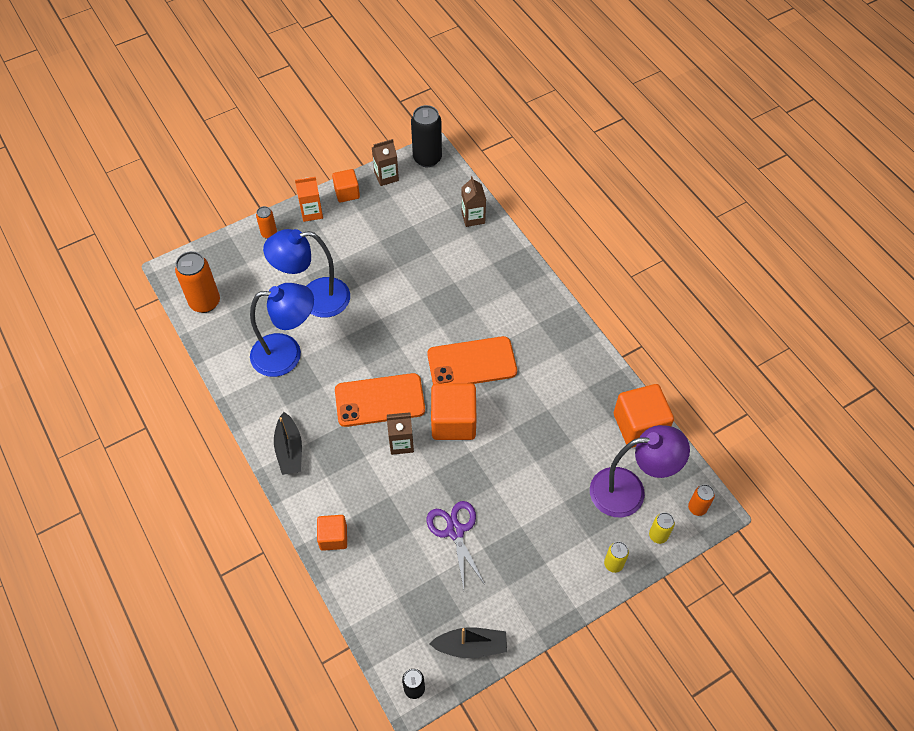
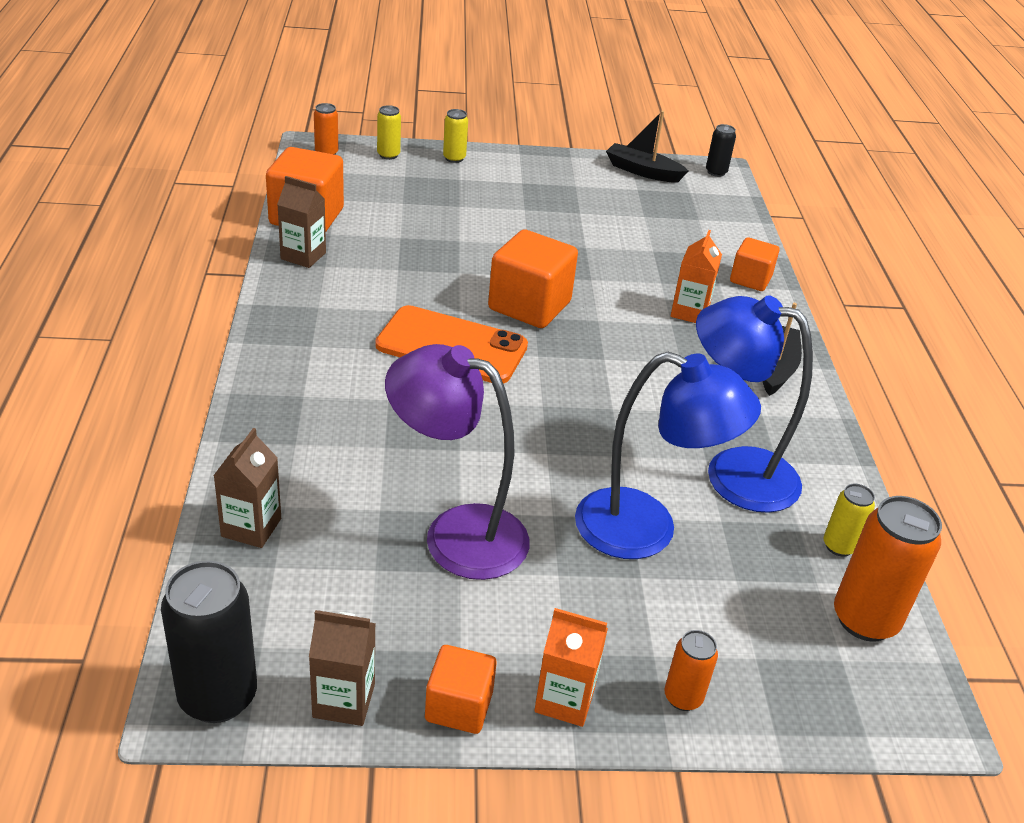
camera: 155 degrees left, 20 degrees down
orange phone [335,373,425,427] -> none
brown carton [387,412,414,455] -> brown carton moved to [277,176,326,268]
purple scissors [426,501,485,589] -> none
purple lamp [590,425,690,517] -> purple lamp moved to [385,344,529,580]
none -> orange carton [671,230,722,323]
none -> yellow can [824,484,875,557]

